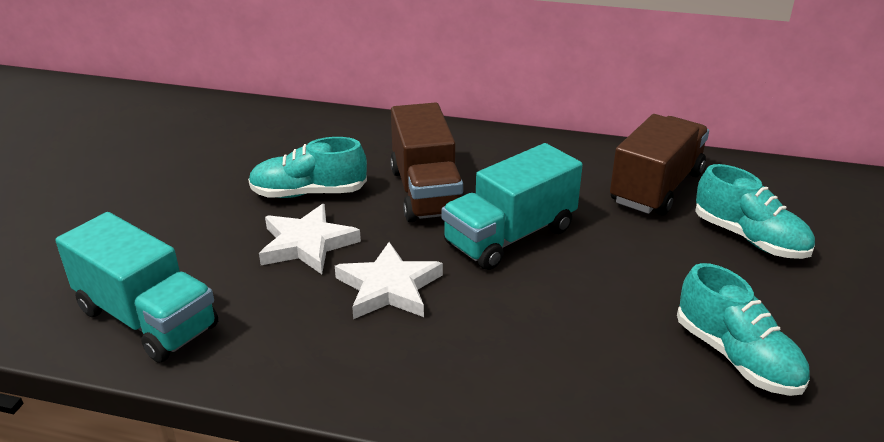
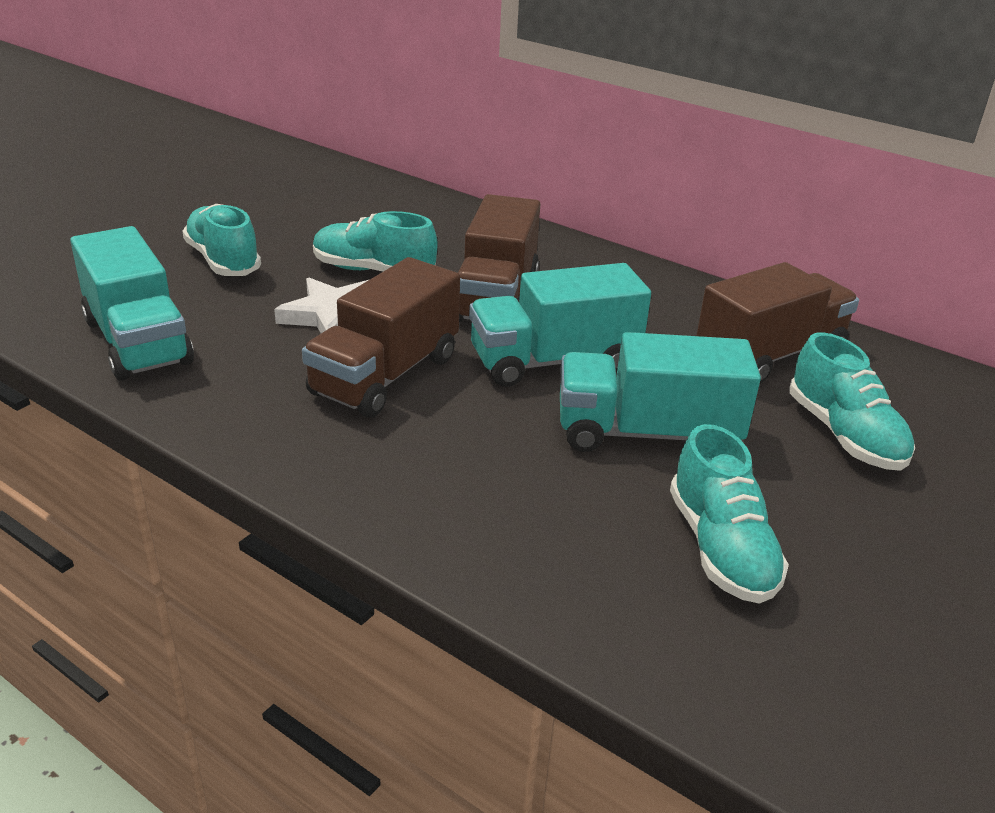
camera: 20 degrees right, 0 degrees up
white star [335,242,443,319] -> brown truck [302,257,460,418]
none -> turquoise shoe [182,204,261,276]
none -> turquoise truck [560,332,761,452]

